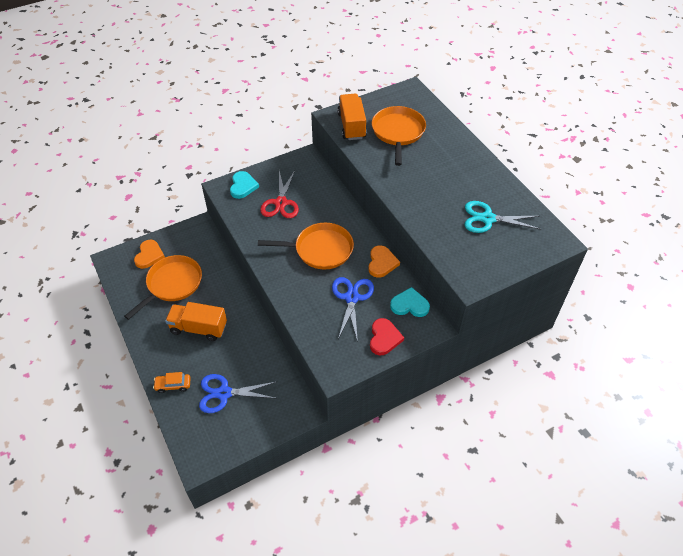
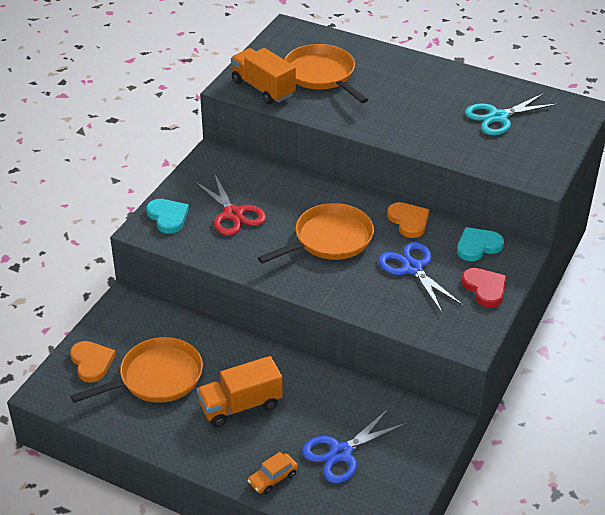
camera: 35 degrees left, 10 degrees down
orange pan [124,255,202,320] -> orange pan turned 60 degrees clockwise [71,337,203,403]

